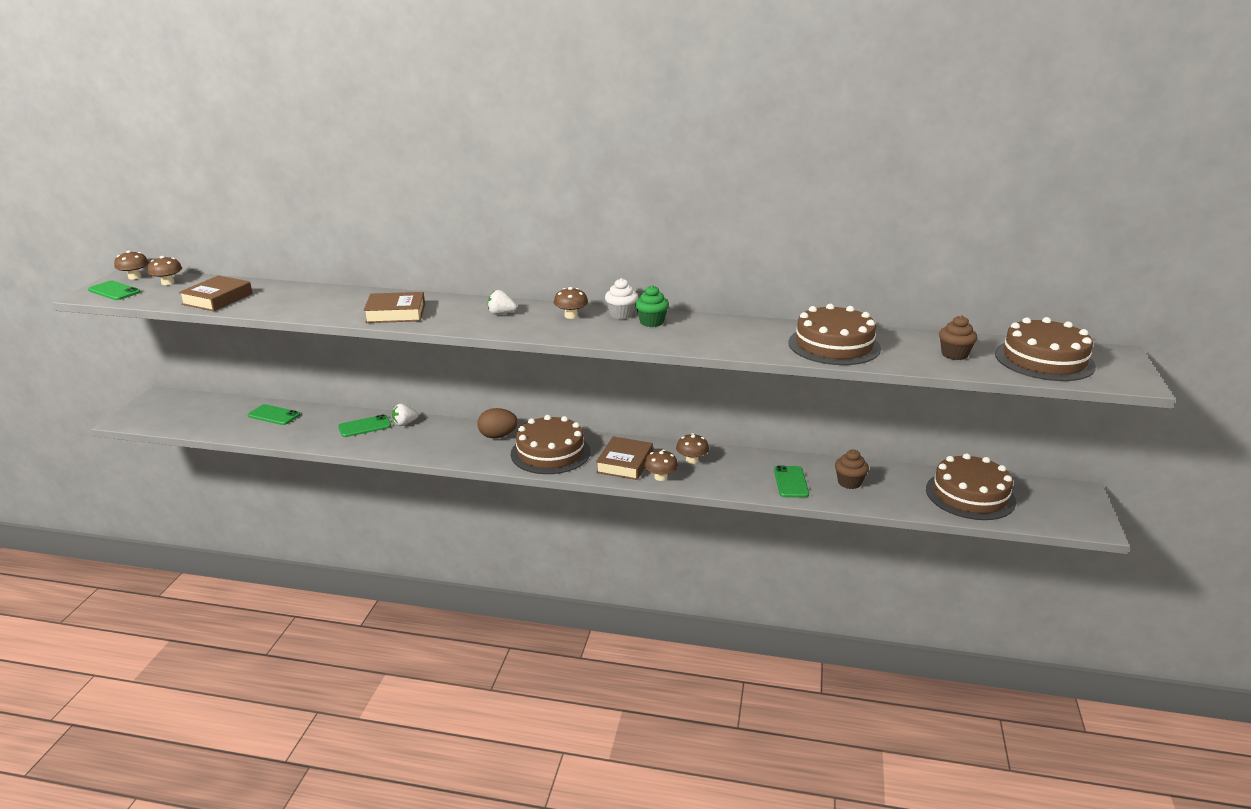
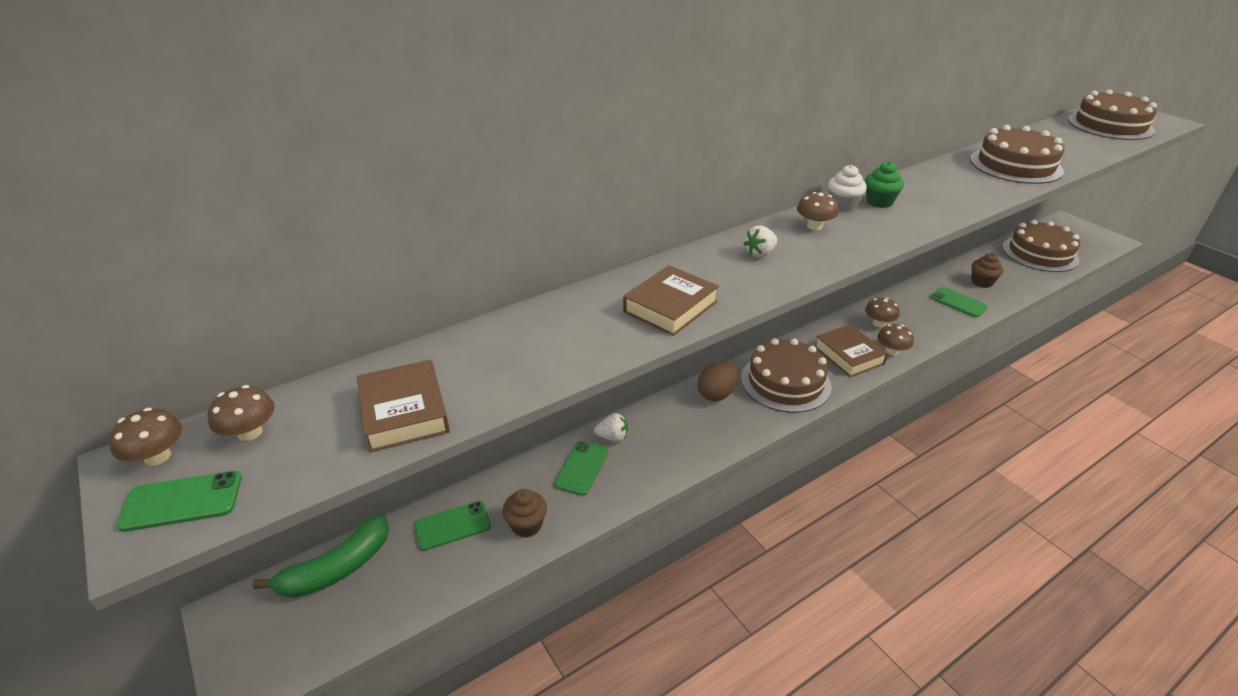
camera: 45 degrees left, 10 degrees up
white strawberry [392,404,419,426] -> white strawberry turned 105 degrees counterclockwise [594,413,628,442]
brown cupcake [939,315,977,360] -> brown cupcake moved to [502,489,547,538]
none -> green banana [253,513,389,598]

